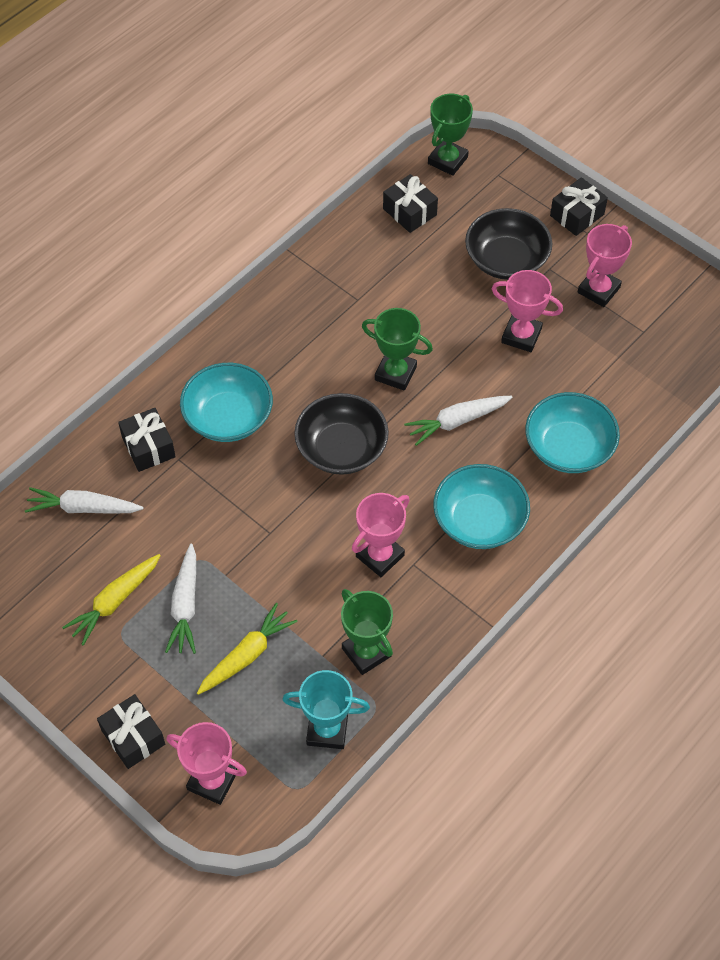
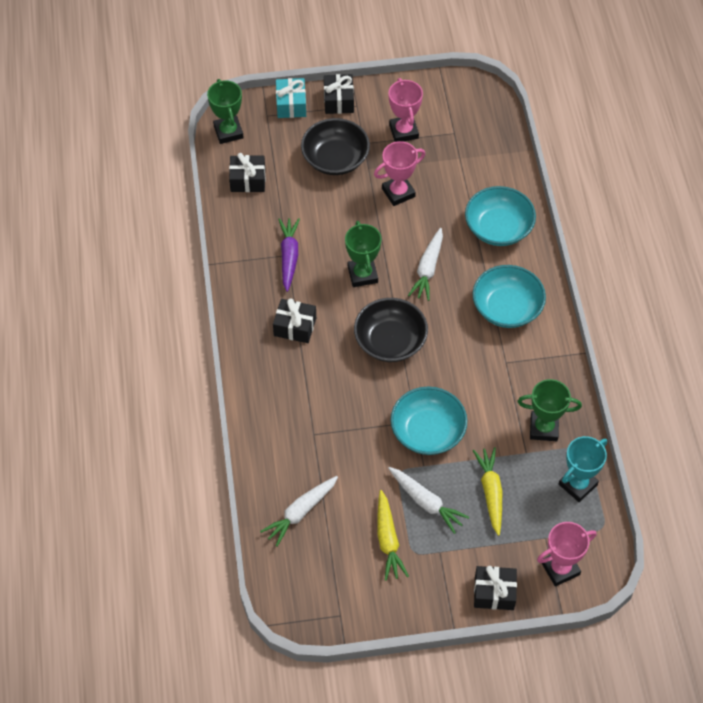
camera: 50 degrees left, 0 degrees up
black gift [118,408,176,472] -> black gift moved to [273,298,316,343]
turquoise bowl [180,363,273,442] -> turquoise bowl moved to [391,387,467,455]
pink trophy [352,493,410,577] -> none
green trophy [362,308,433,391] -> green trophy turned 75 degrees counterclockwise [345,221,382,287]
none -> turquoise gift [276,78,306,118]
none -> purple carrot [278,218,300,292]

